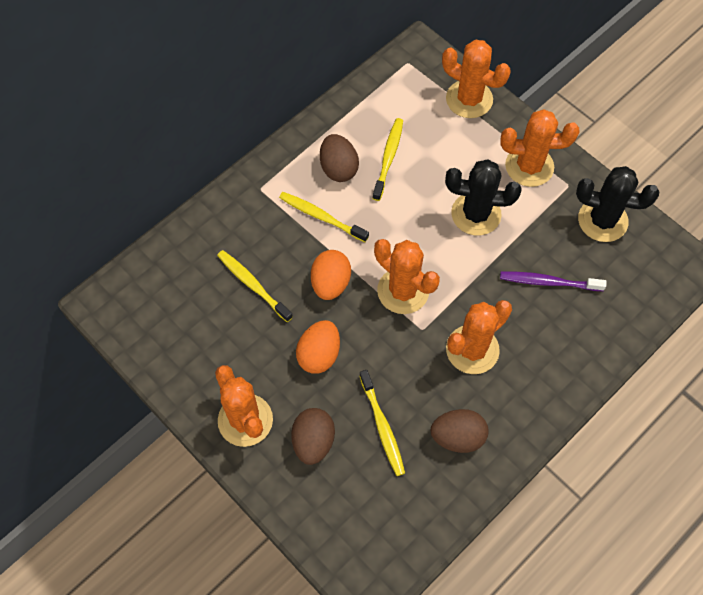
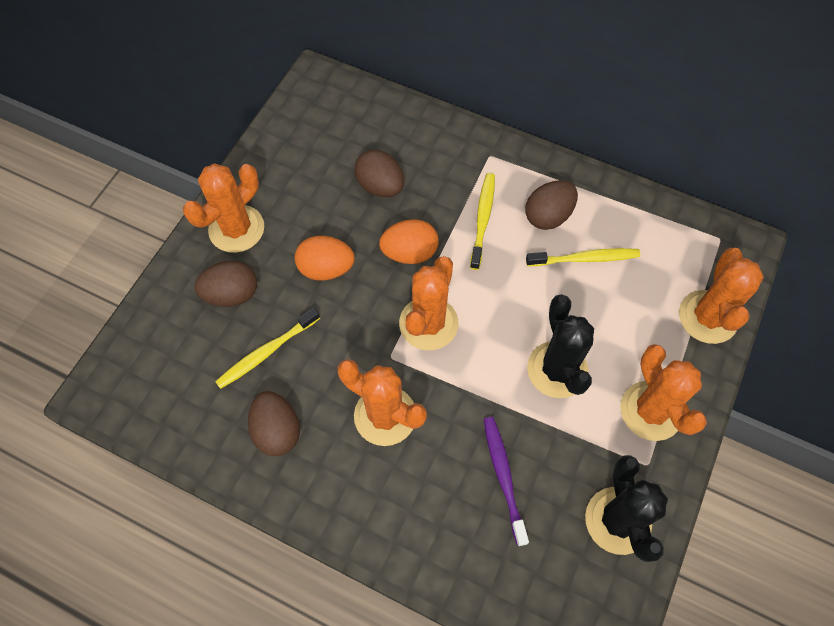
camera: 70 degrees right, 0 degrees up
yellow toothbrush [217,250,293,322] -> brown egg [354,150,404,197]

